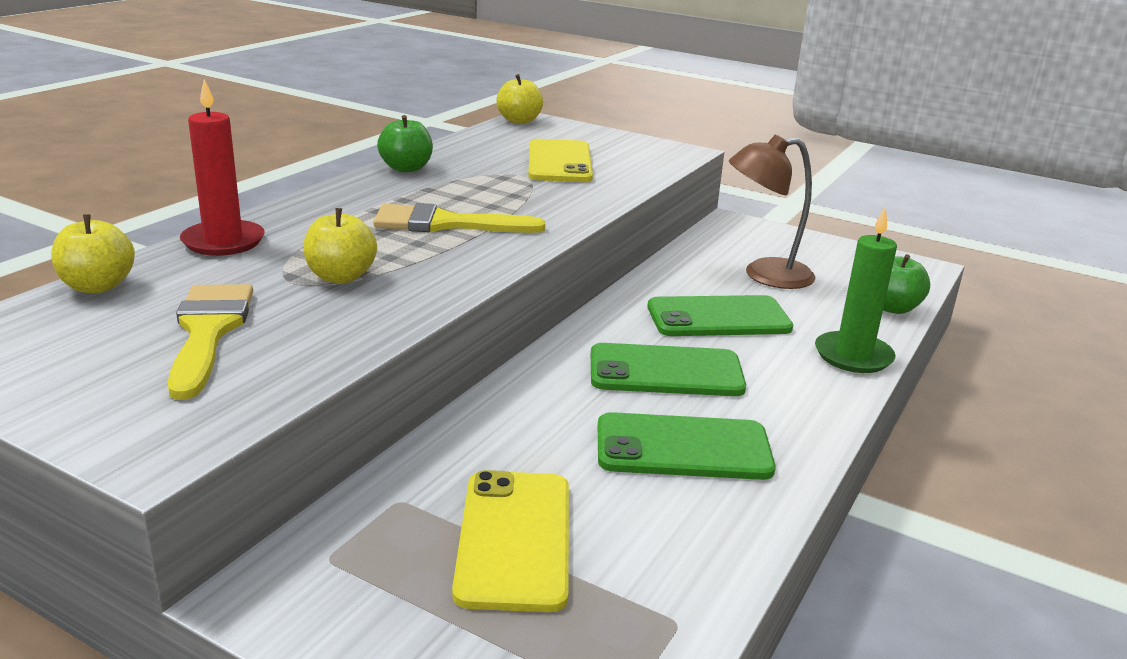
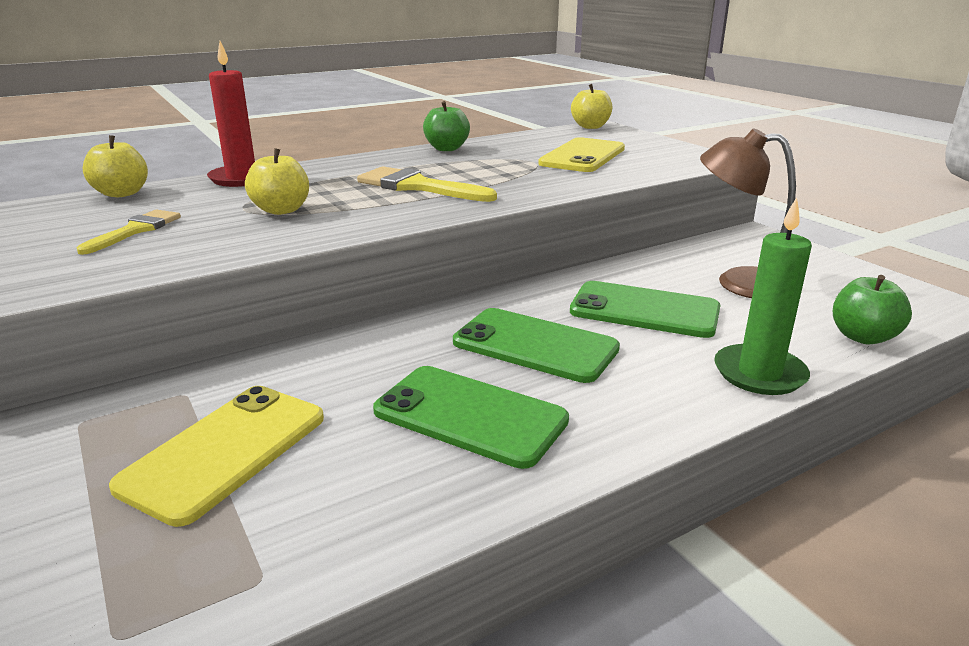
camera: 30 degrees right, 0 degrees up
yellow brush [168,284,253,400] -> yellow brush [77,210,181,255], size x0.64

